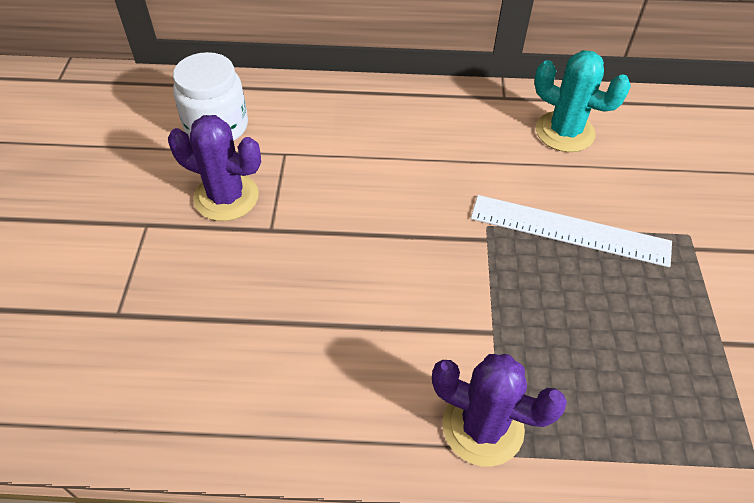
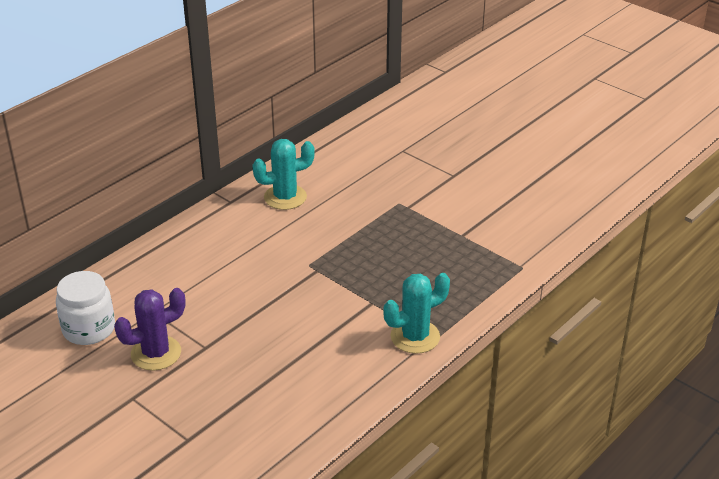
camera: 50 degrees left, 15 degrees down
purple cactus [432,354,567,466] -> turquoise cactus [383,273,450,354]
white ruler [471,195,672,267] -> none

